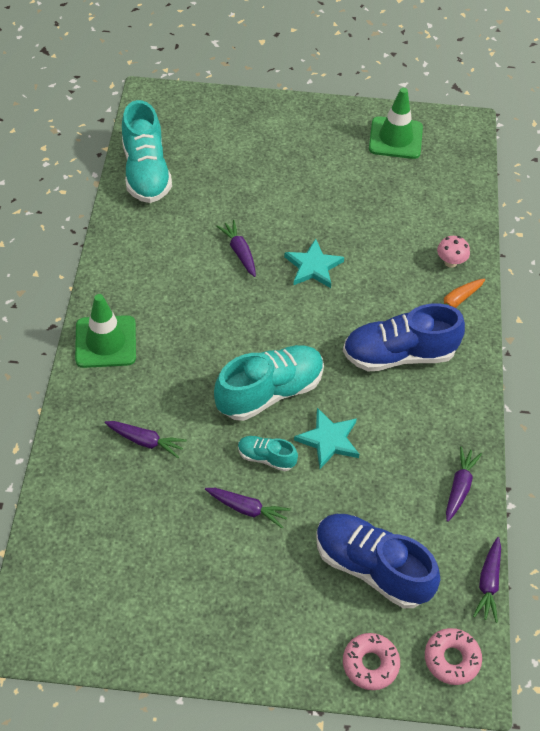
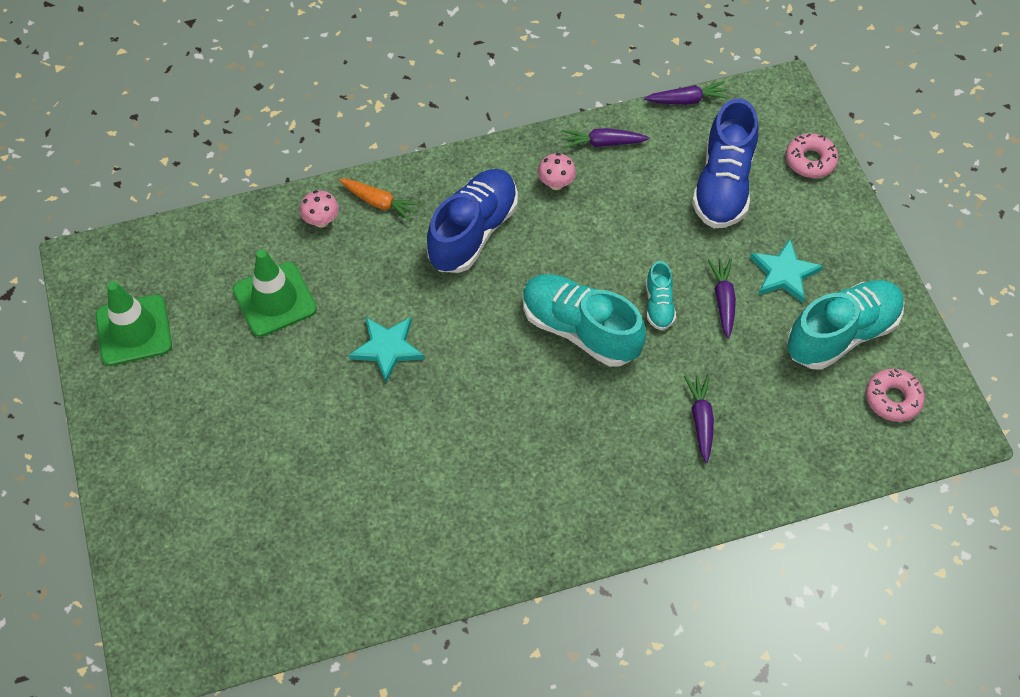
camera: 110 degrees left, 5 degrees up
green traffic cone [75,294,136,368] -> green traffic cone moved to [232,249,317,337]
turquoise shoe [122,100,172,203] -> turquoise shoe moved to [787,280,904,370]
purple carrot [216,220,256,277] -> none
turquoise star [294,408,359,469] -> turquoise star moved to [750,239,823,303]
blue shoe [343,304,465,371] -> blue shoe turned 120 degrees counterclockwise [426,169,518,273]
pink donut [425,628,482,685] -> pink donut moved to [866,368,925,422]
none -> pink mushroom [538,153,576,190]

